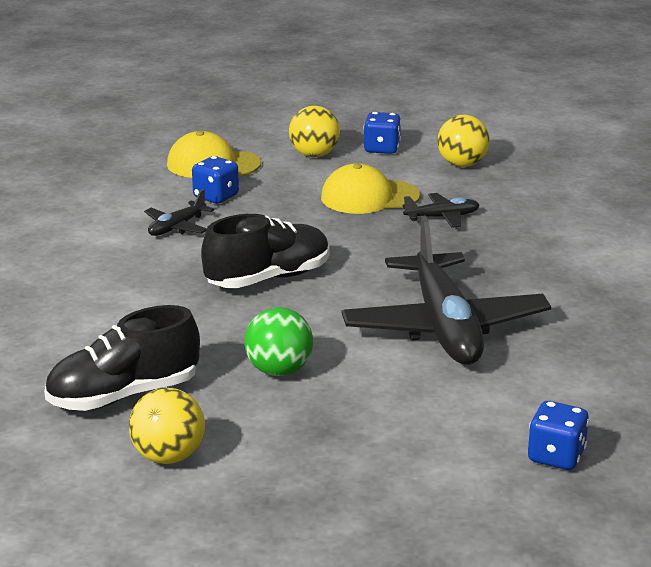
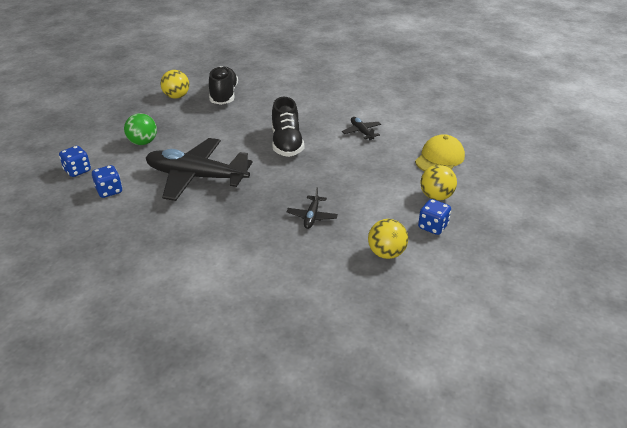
camera: 115 degrees right, 10 degrees up
blue dice [192,156,239,204] -> blue dice moved to [92,165,123,198]
green ball [244,307,313,376] -> green ball moved to [124,113,157,145]
yellow cap [321,163,420,214] -> none

